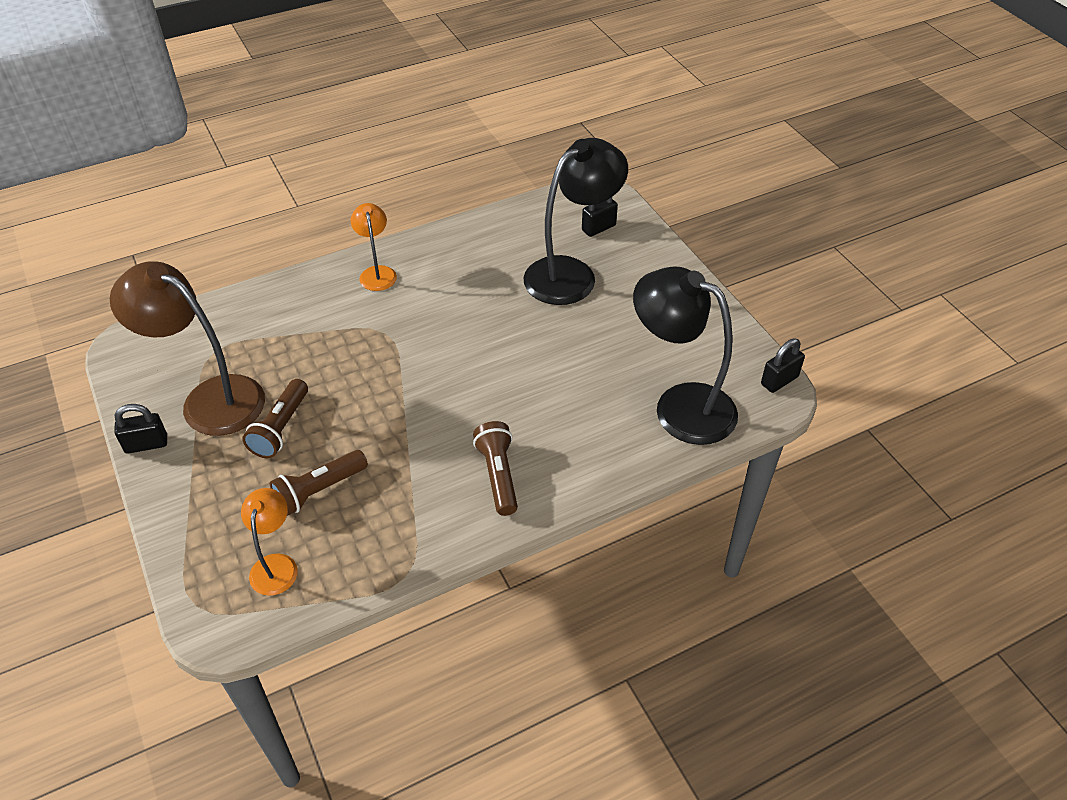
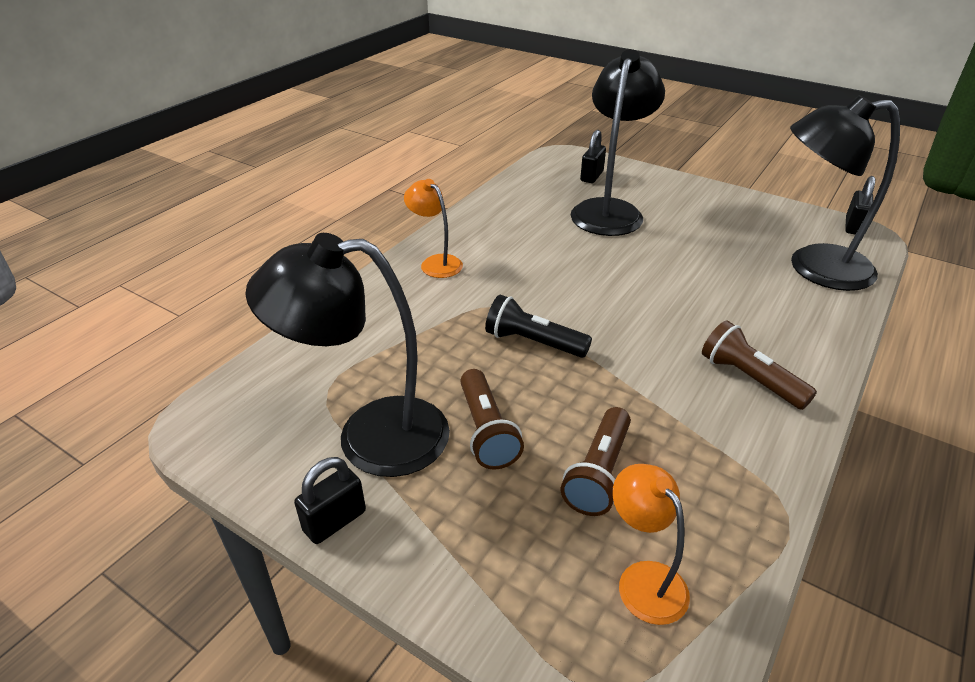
camera: 30 degrees left, 10 degrees down
brown lamp [110,261,265,436] -> black lamp [245,233,450,477]
none -> black flashlight [485,295,592,358]

